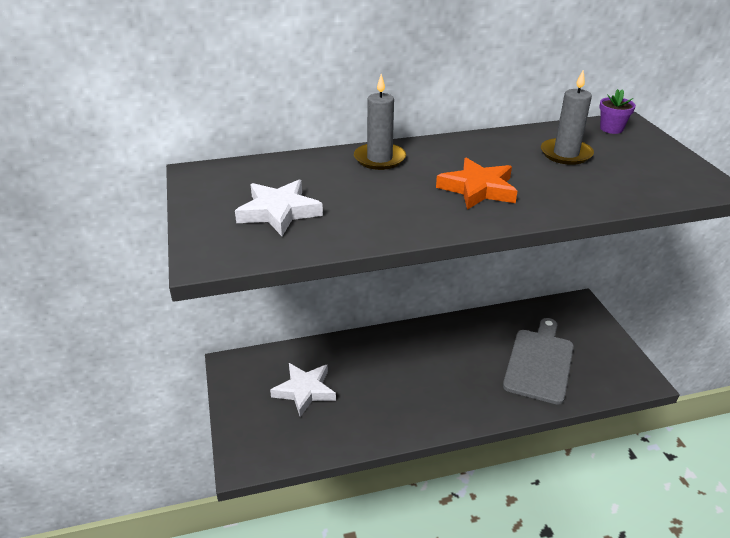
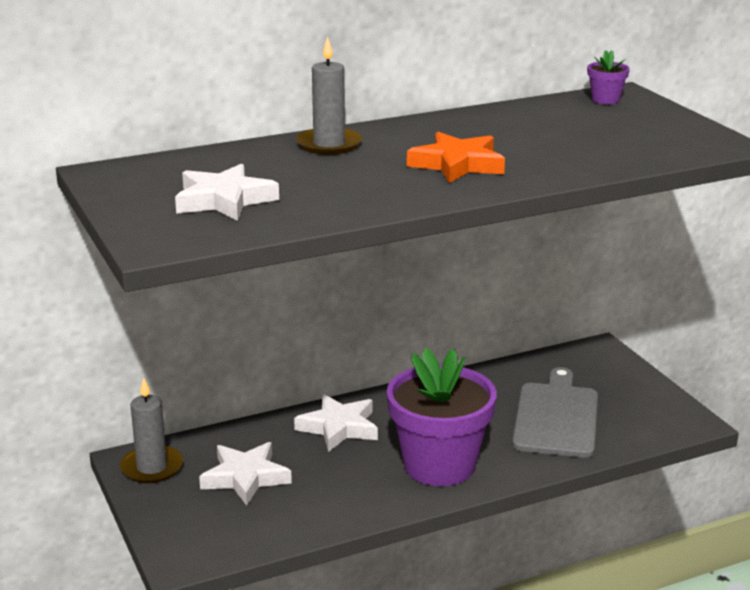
camera: 10 degrees left, 10 degrees down
grey candle [541,70,594,165] -> grey candle moved to [120,378,183,483]
none -> white star [294,394,378,452]
none -> purple flower pot [387,348,497,486]

